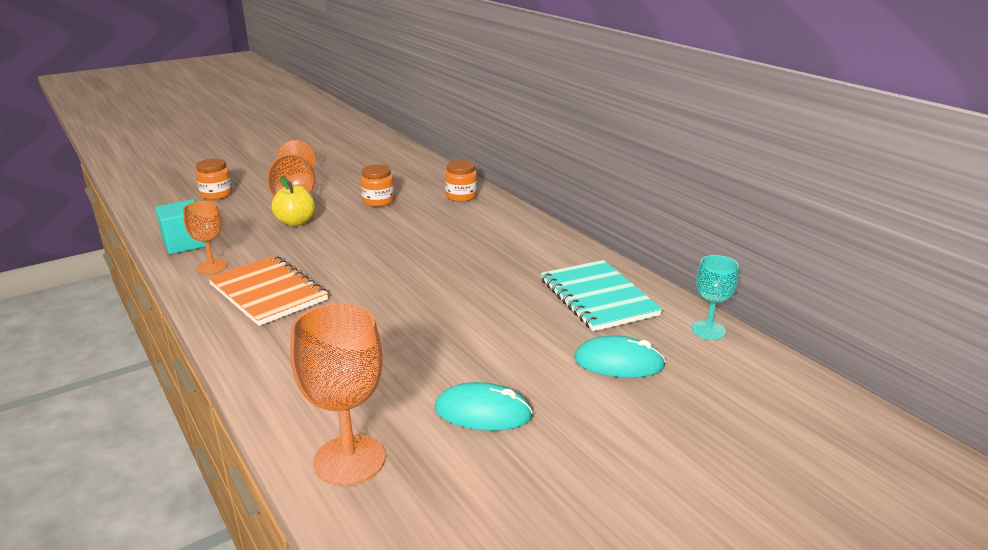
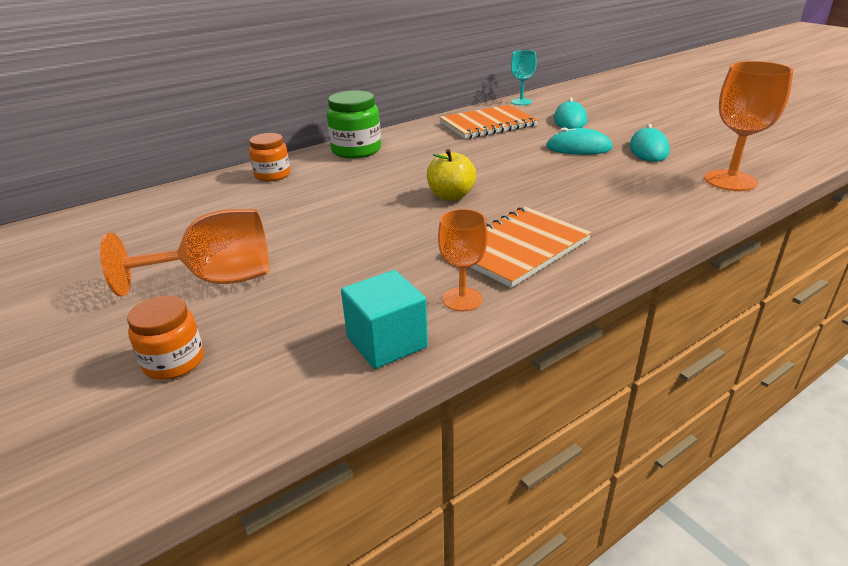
camera: 90 degrees left, 5 degrees up
yellow apple [272,176,316,227] -> yellow apple moved to [427,149,476,201]
orange jar [360,164,394,207] -> none
turquoise notebook [541,260,662,331] -> orange notebook [439,105,538,139]
none -> green jar [327,91,381,159]
none -> turquoise mouse [546,127,612,155]

